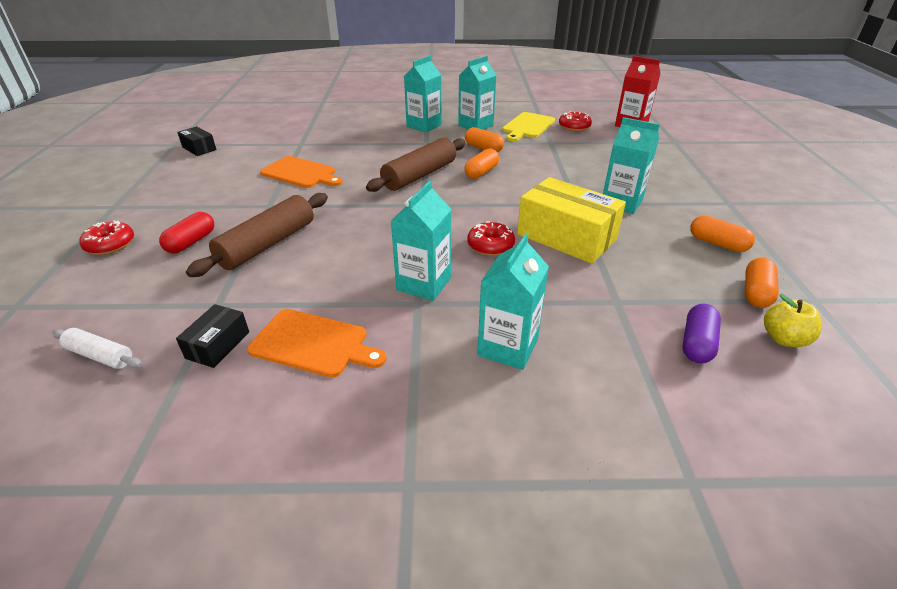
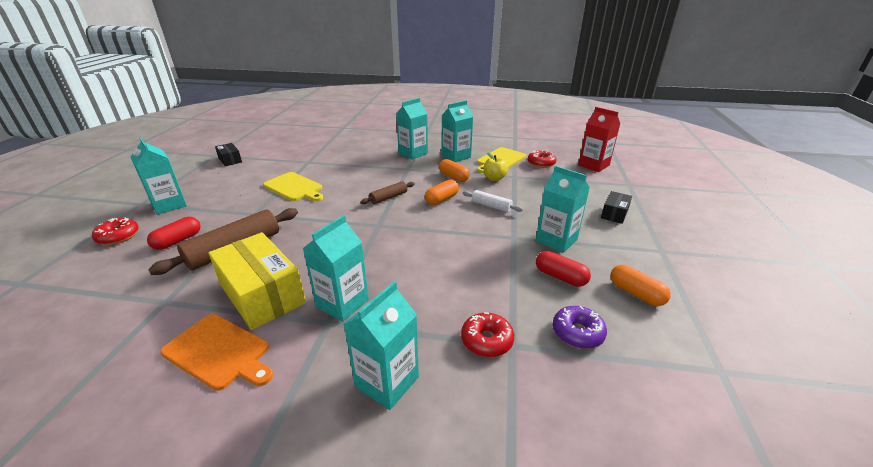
camera: 10 degrees right, 5 degrees down
white rolling pin [52,328,142,369] -> white rolling pin moved to [463,190,523,212]
black box [176,304,249,368] -> black box moved to [601,191,632,224]
orange cutting board [260,156,343,188] -> yellow cutting board [263,172,323,201]
brown rolling pin [366,138,466,192] -> brown rolling pin [360,181,415,204], size x0.53
red donut [467,222,515,256] -> red donut moved to [461,312,514,357]
yellow box [517,177,626,264] -> yellow box moved to [208,232,306,330]
purple capsule [683,304,721,363] -> none
orange capsule [745,257,779,308] -> none
yellow apple [764,294,822,347] -> yellow apple moved to [484,152,508,181]
none -> turquoise carton [131,137,187,215]
none -> red capsule [536,251,591,287]
none -> purple donut [553,306,607,349]

